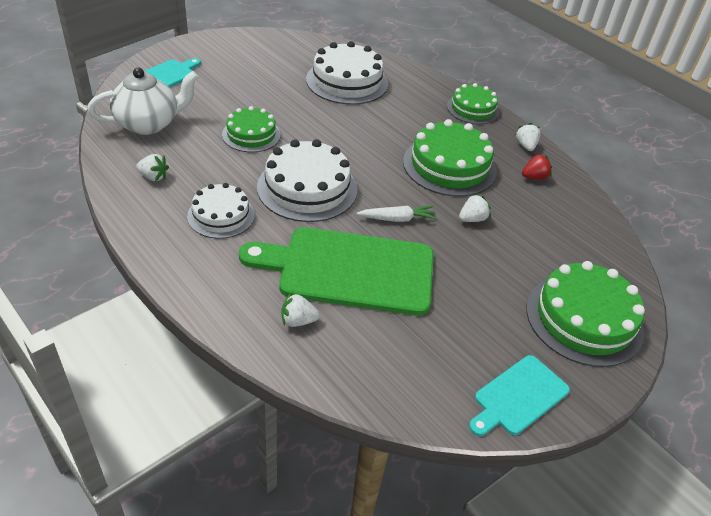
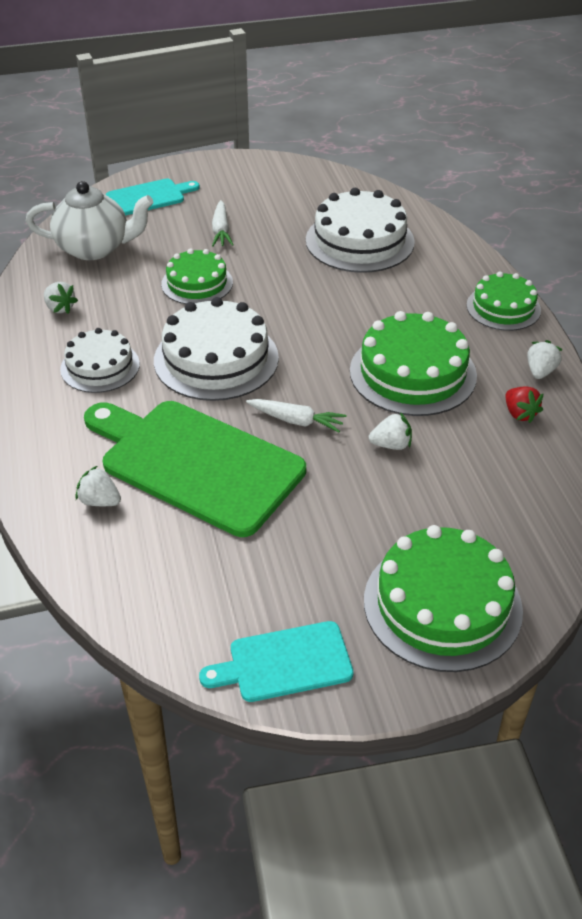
camera: 30 degrees right, 0 degrees up
red strawberry [522,153,552,179] -> red strawberry turned 60 degrees clockwise [505,386,543,423]
none -> white carrot [212,200,234,247]

